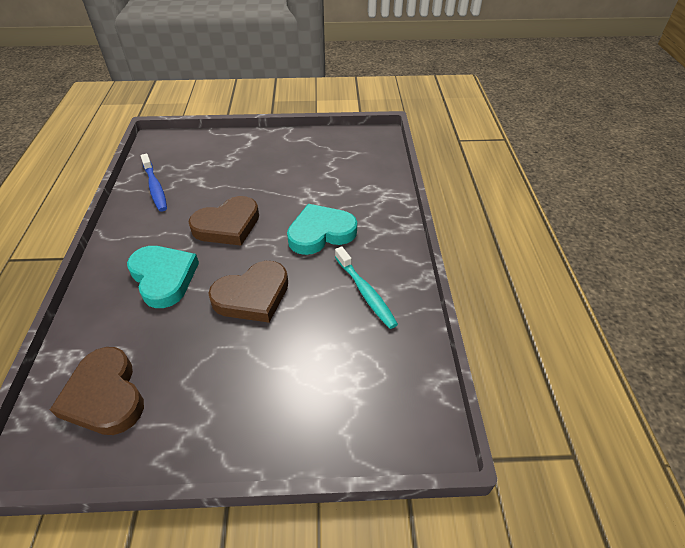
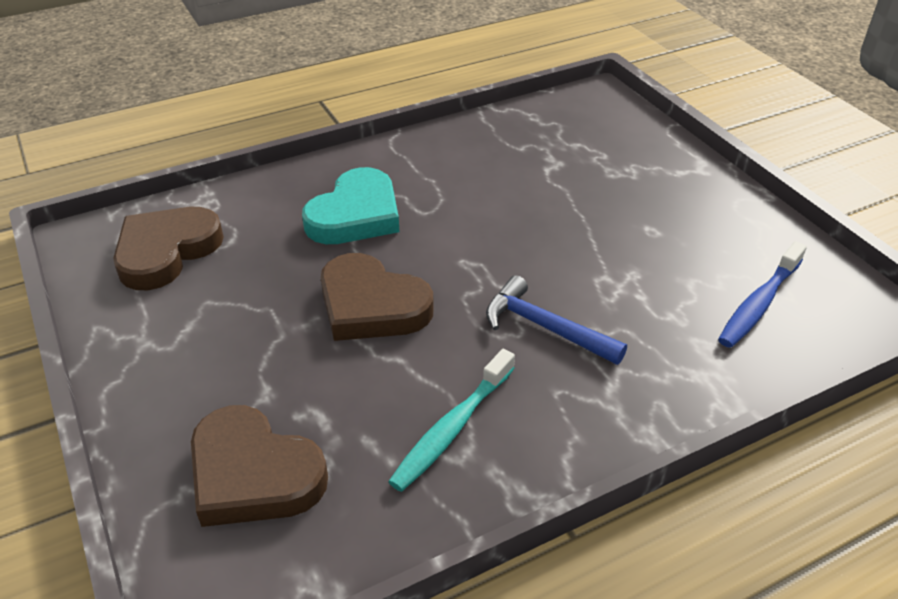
camera: 65 degrees right, 5 degrees down
blue toothbrush [140,154,167,212] -> blue toothbrush moved to [718,241,807,348]
brown heart [188,196,259,246] -> brown heart moved to [191,405,328,527]
turquoise heart [287,204,357,255] -> blue hammer [486,275,627,365]

